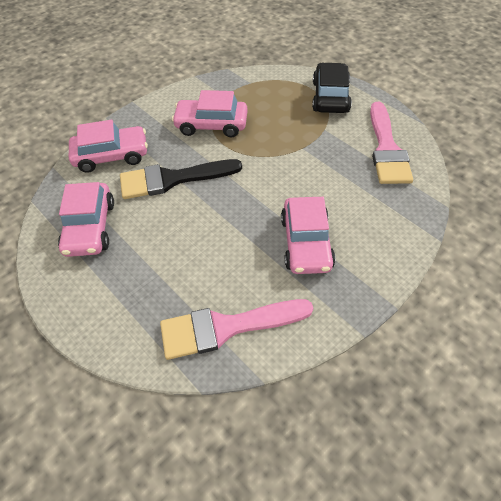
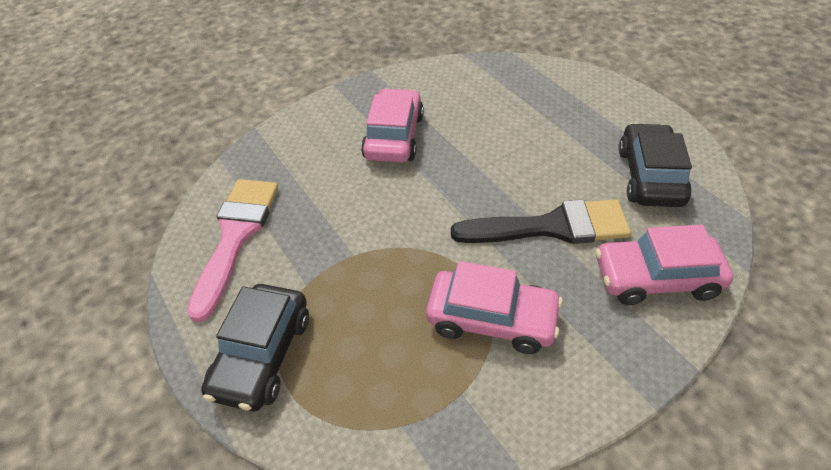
camera: 170 degrees left, 5 degrees down
pink car [58,182,114,257] -> black car [618,123,692,207]
pink brush [160,299,313,360] -> none

